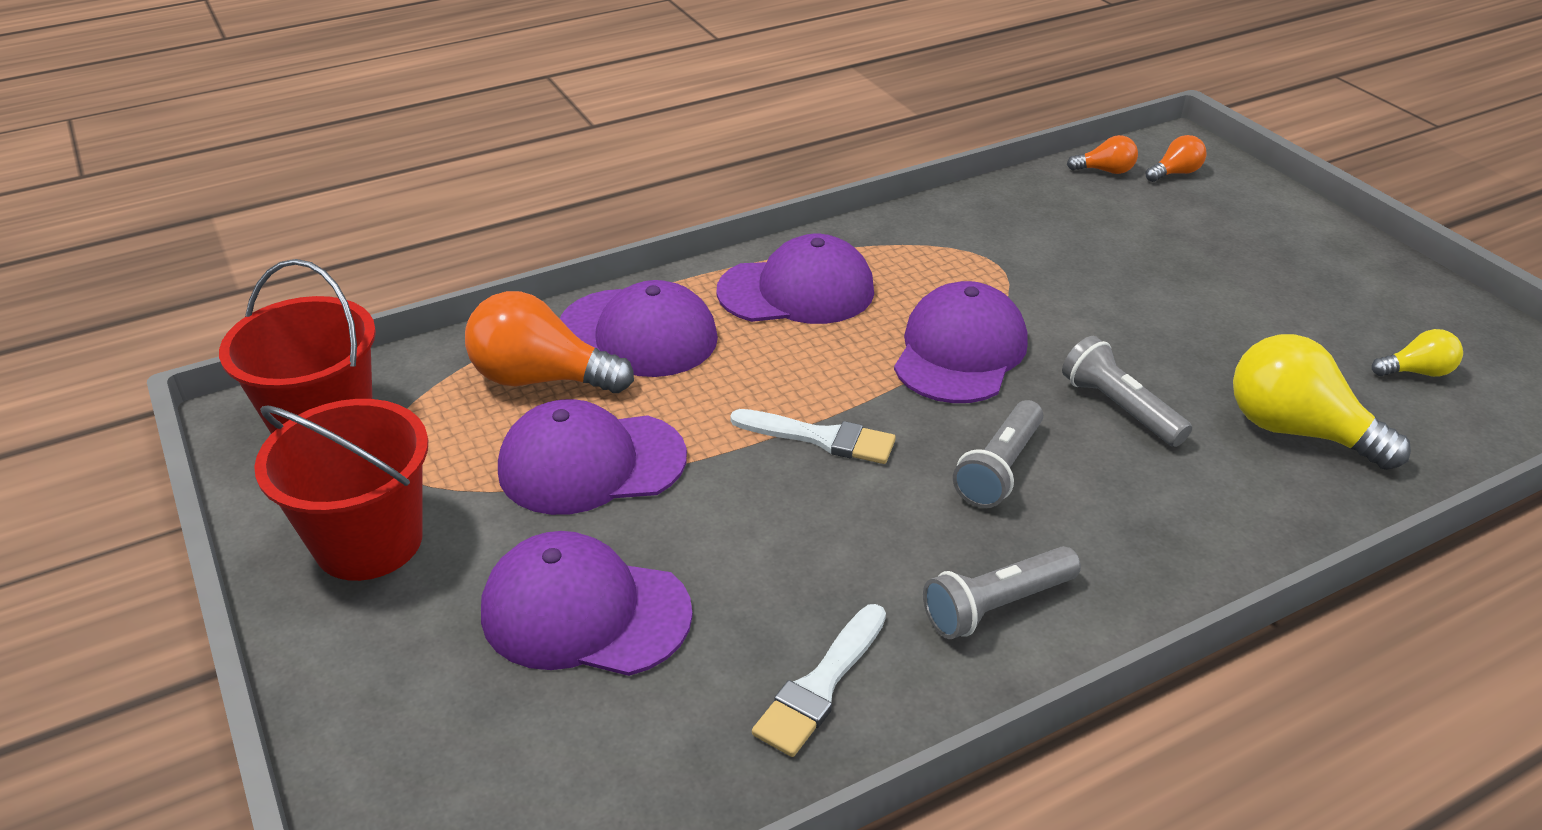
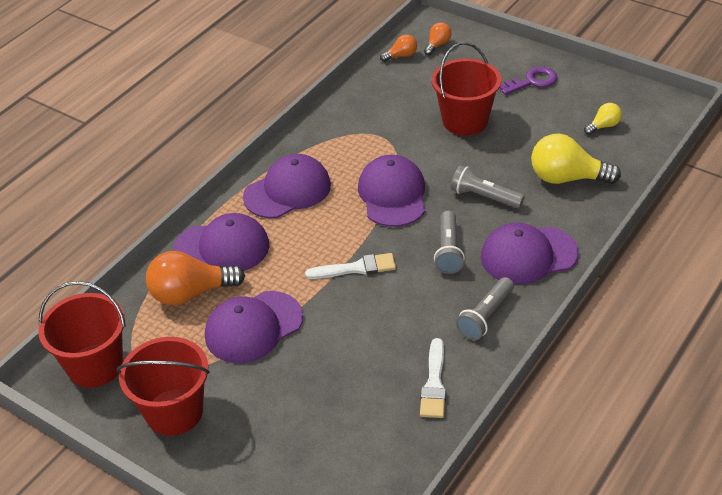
camera: 25 degrees left, 5 degrees up
purple cap [481,531,693,676] -> purple cap moved to [481,223,579,284]
none -> red bucket [432,42,501,135]
none -> purple key [500,67,557,95]

